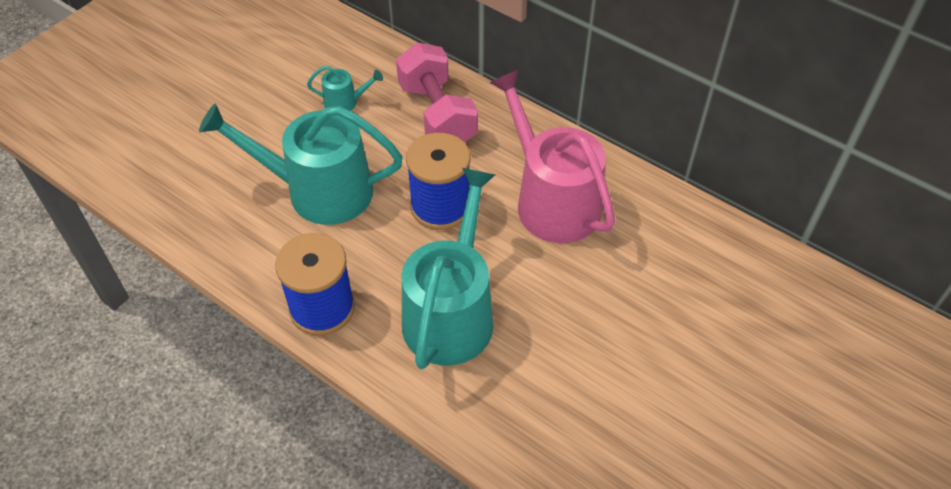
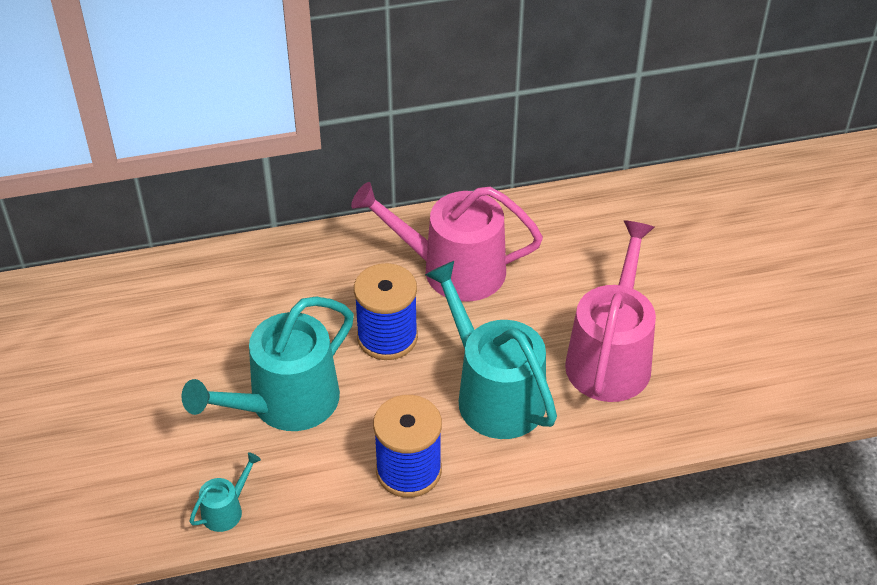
camera: 50 degrees left, 5 degrees down
turquoise watering can [307,65,383,111] -> turquoise watering can moved to [190,452,261,532]
pink dumbbell [396,43,478,142] -> none
none -> pink watering can [565,220,656,402]

